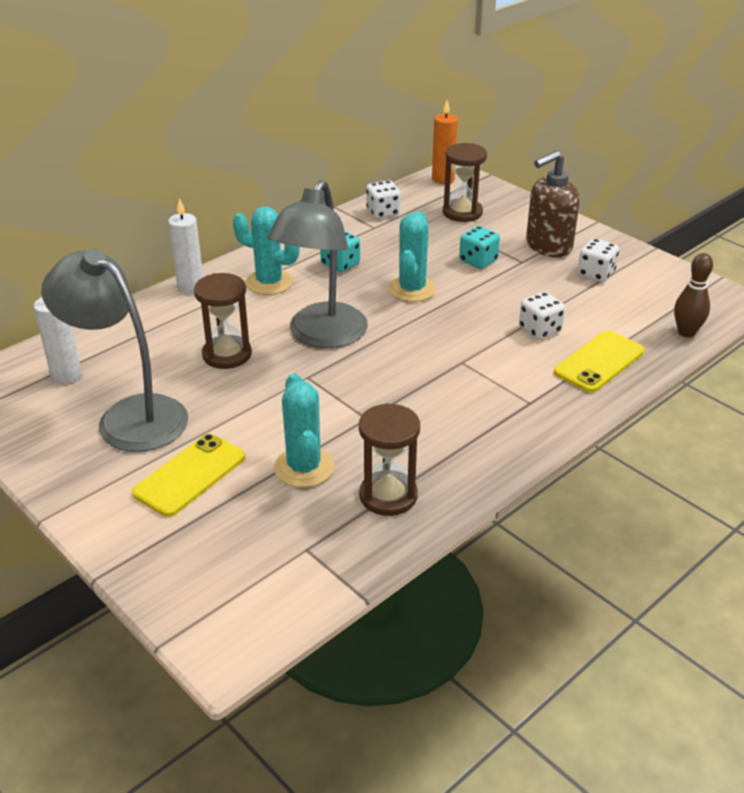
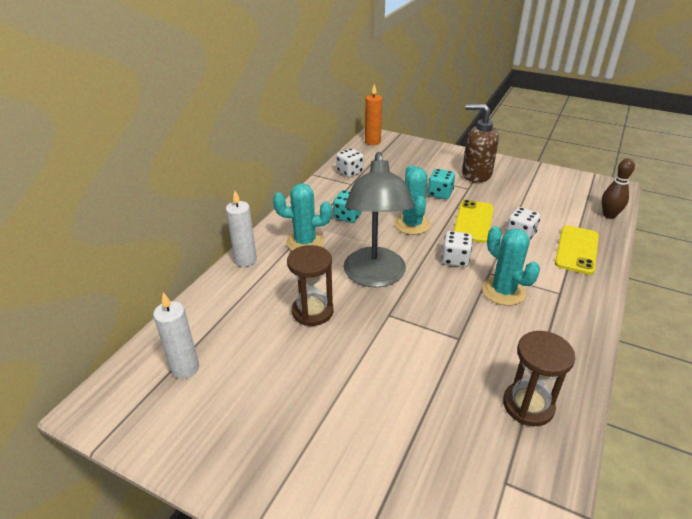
camera: 20 degrees left, 0 degrees up
grey lamp [41,249,188,452] -> none
yellow phone [132,434,245,517] -> yellow phone moved to [454,200,493,243]
turquoise cactus [274,373,334,488] -> turquoise cactus moved to [482,226,540,306]
brown hourglass [443,143,487,222] -> none
brown soap dispenser [526,150,580,257] -> brown soap dispenser turned 75 degrees clockwise [462,104,499,183]
white dice [578,238,619,282] -> white dice moved to [442,231,473,267]

